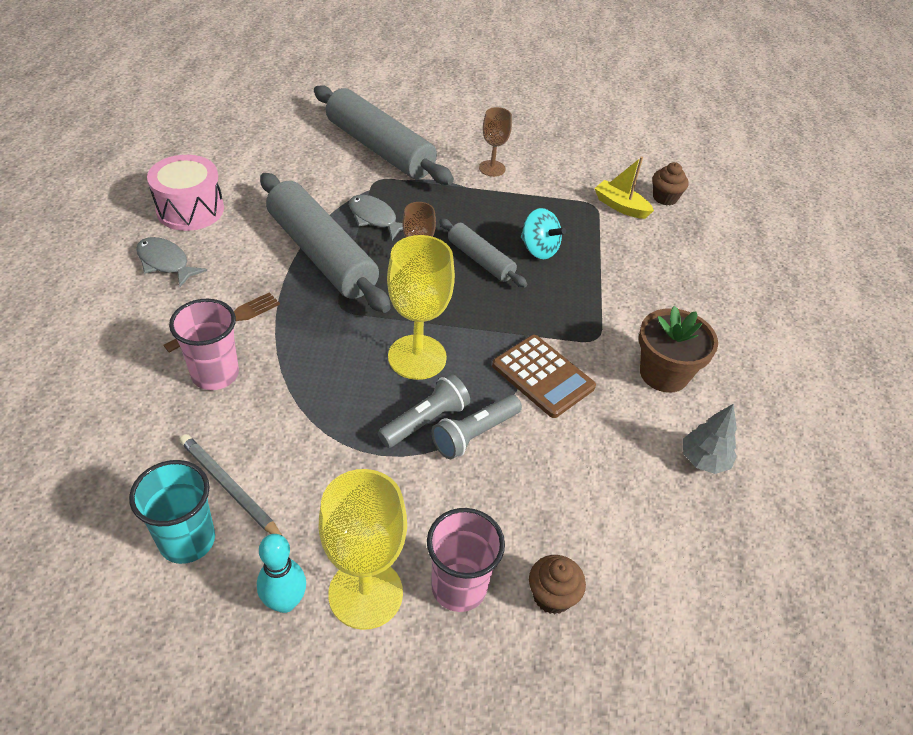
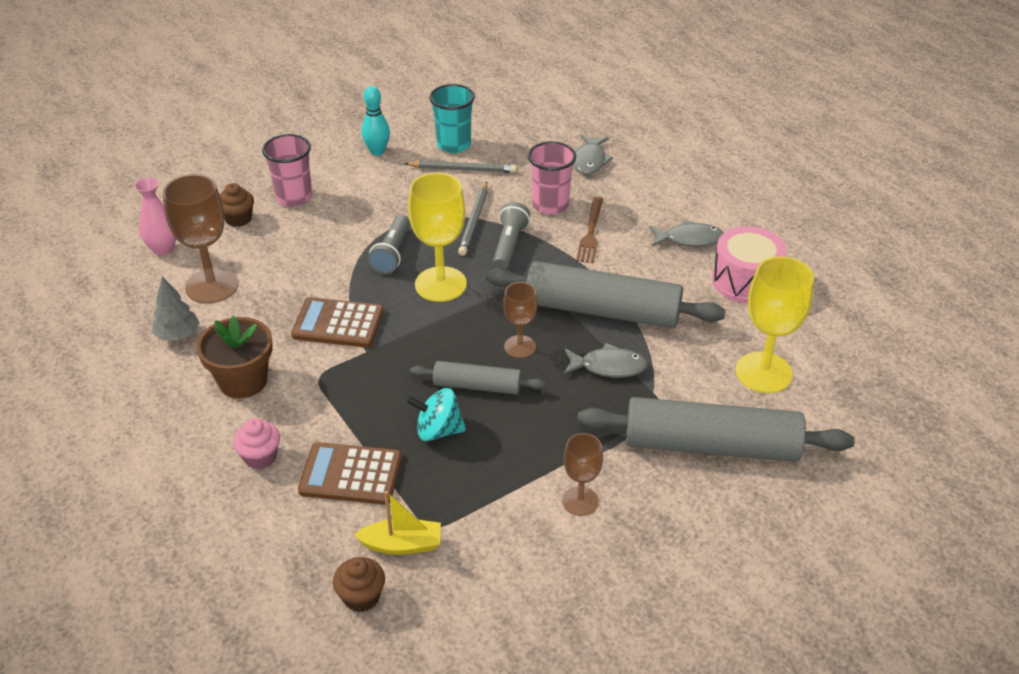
camera: 145 degrees right, 5 degrees down
yellow goblet [319,469,407,630] -> yellow goblet moved to [736,256,814,393]
grey flashlight [431,395,522,459] -> grey flashlight moved to [493,202,530,269]
none -> pink vase [134,177,176,256]
none -> brown goblet [163,174,238,304]
none -> pink cupcake [233,418,280,469]
none -> brown calculator [298,442,402,505]
none -> grey pencil [458,181,488,256]
none -> grey fish [573,135,613,175]

